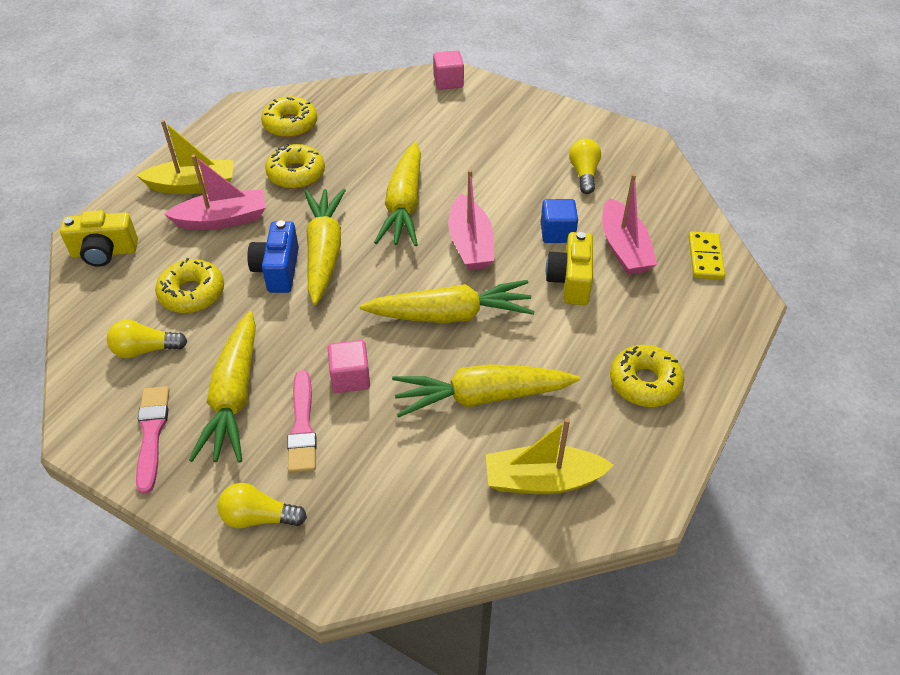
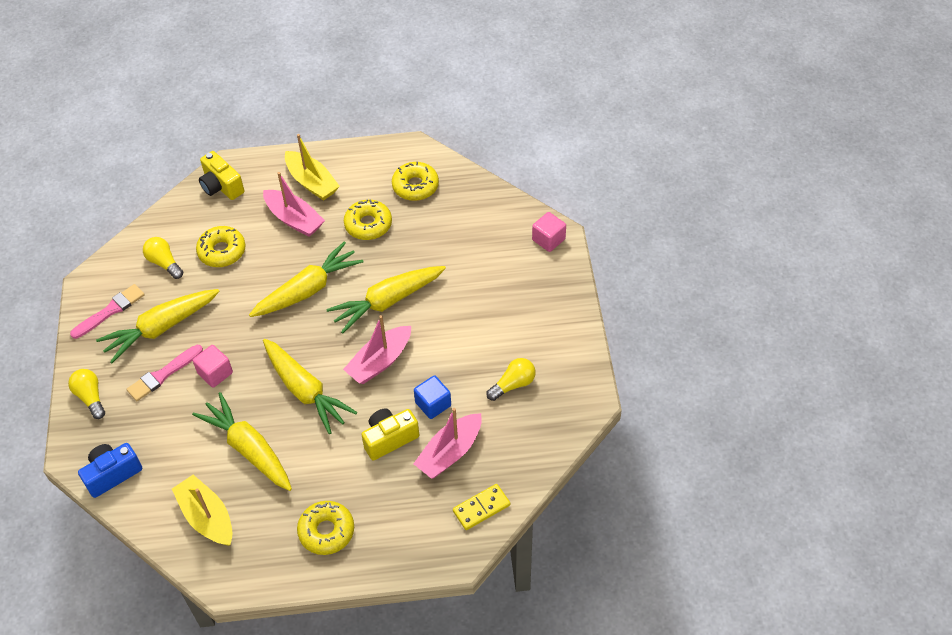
camera: 55 degrees right, 5 degrees up
blue camera [247,220,299,293] -> blue camera moved to [78,443,142,498]

